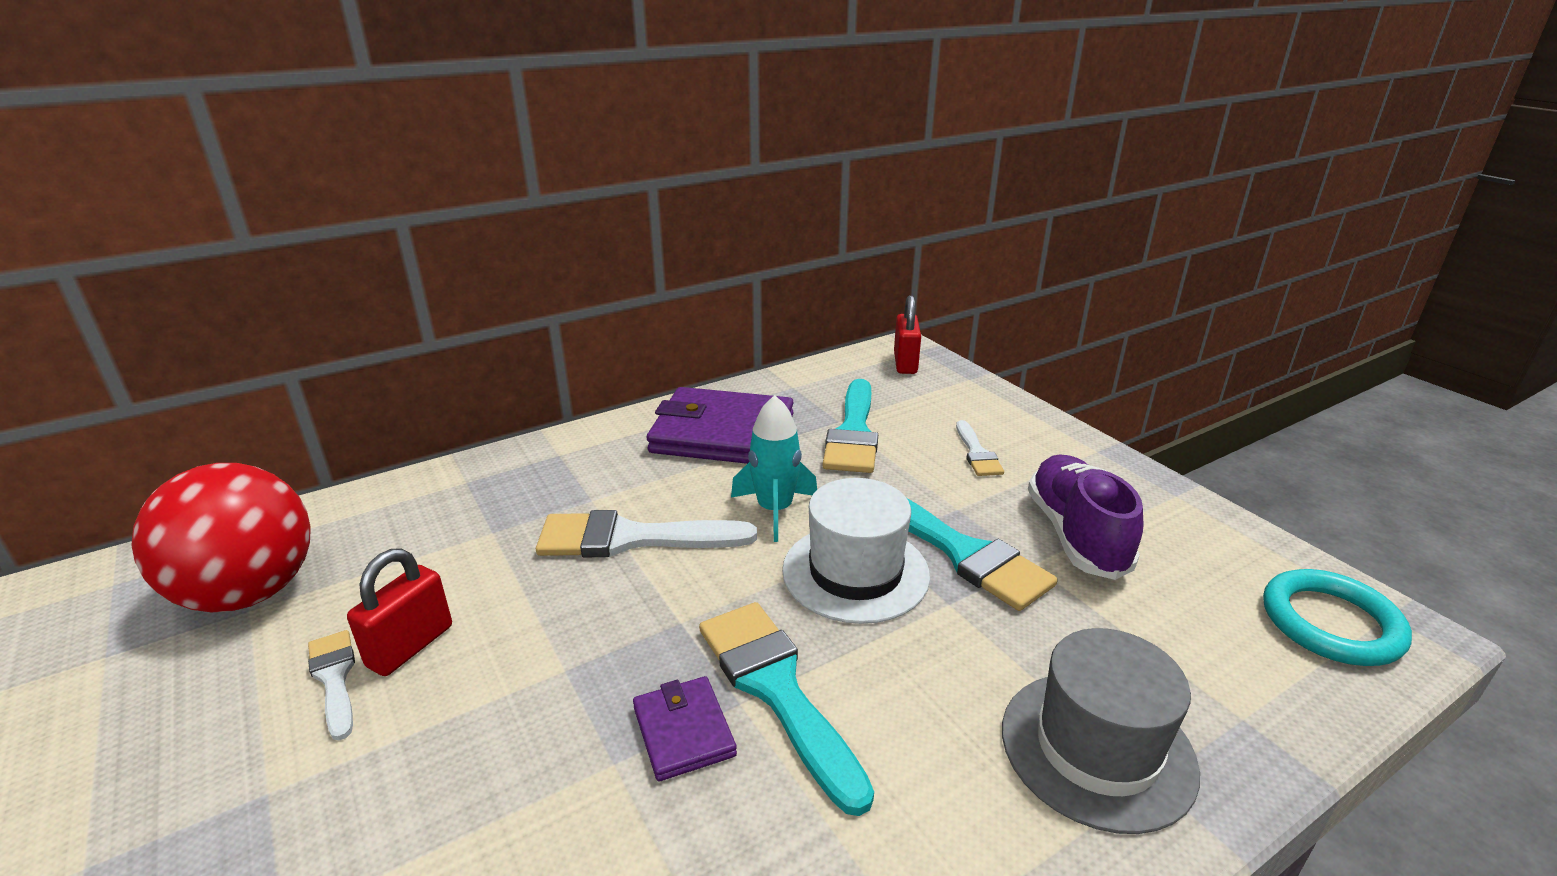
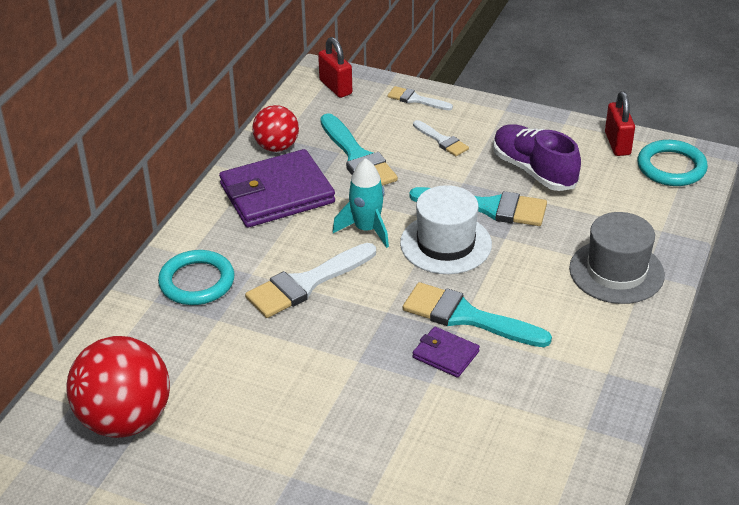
camera: 35 degrees left, 10 degrees up
white brush [308,630,355,740] -> white brush moved to [387,86,453,110]
red padlock [347,549,452,676] -> red padlock moved to [605,91,635,156]
none -> turquoise ring [158,250,235,305]
none -> red ball [252,105,299,152]

